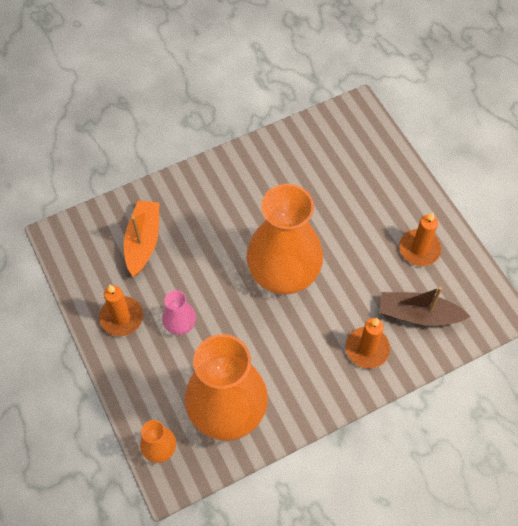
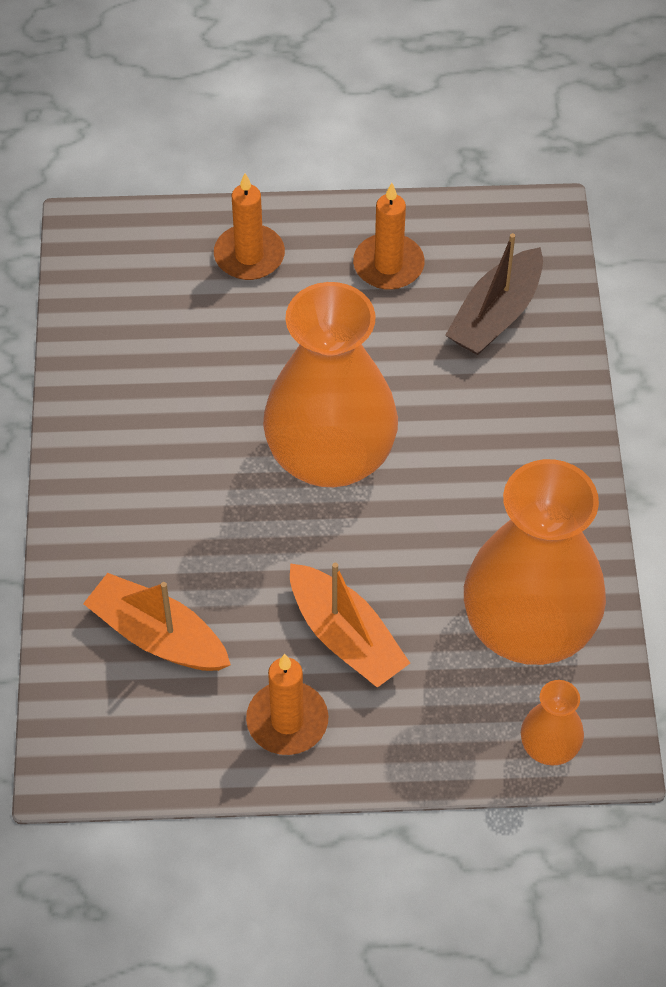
camera: 65 degrees left, 5 degrees down
pink vase [162,290,196,335] -> orange boat [290,563,410,688]
orange candle [346,318,390,368] -> orange candle moved to [214,173,285,280]

